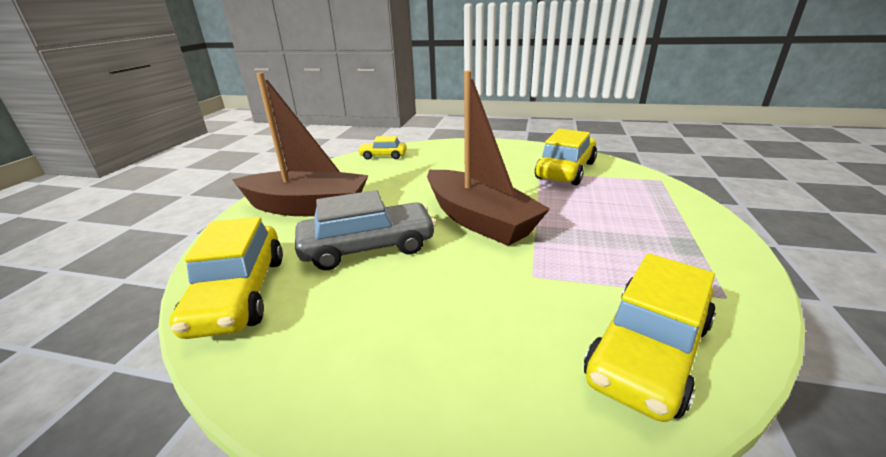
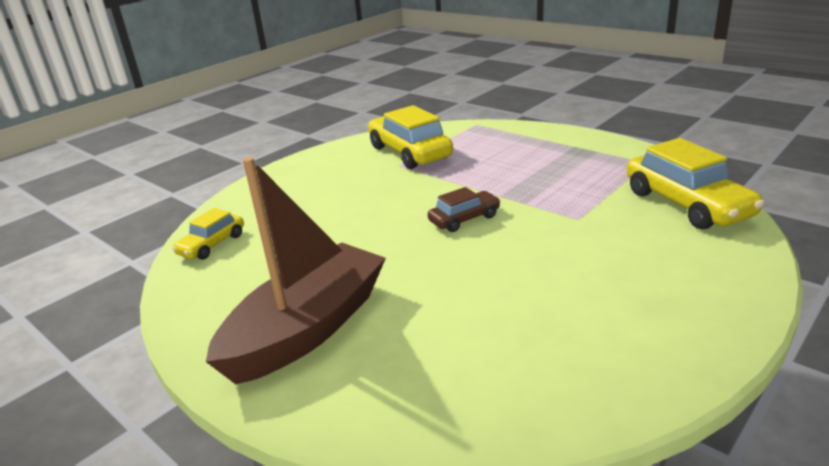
camera: 60 degrees left, 0 degrees up
yellow car [170,217,283,339] -> none
grey car [295,190,436,270] -> none
brown boat [427,71,550,246] -> brown car [428,187,501,232]

